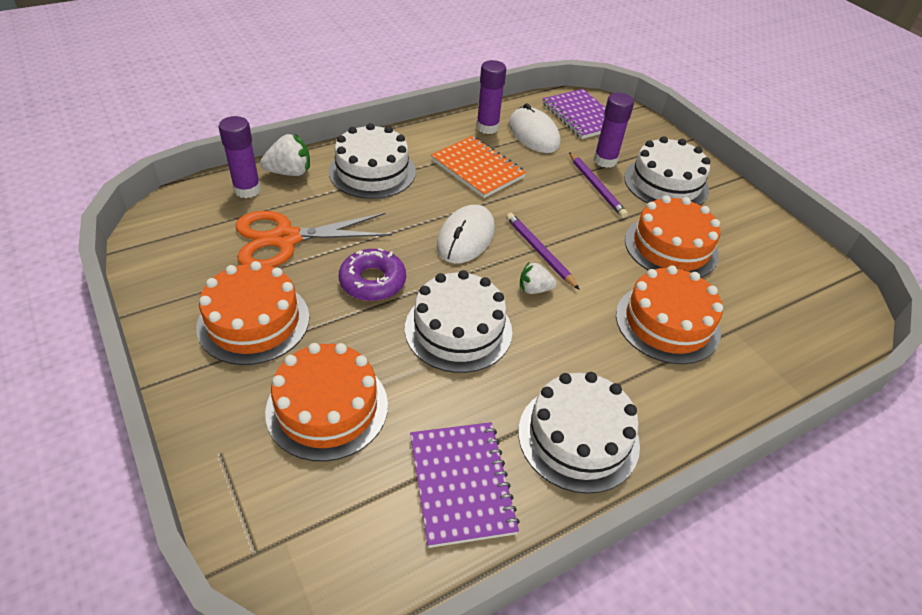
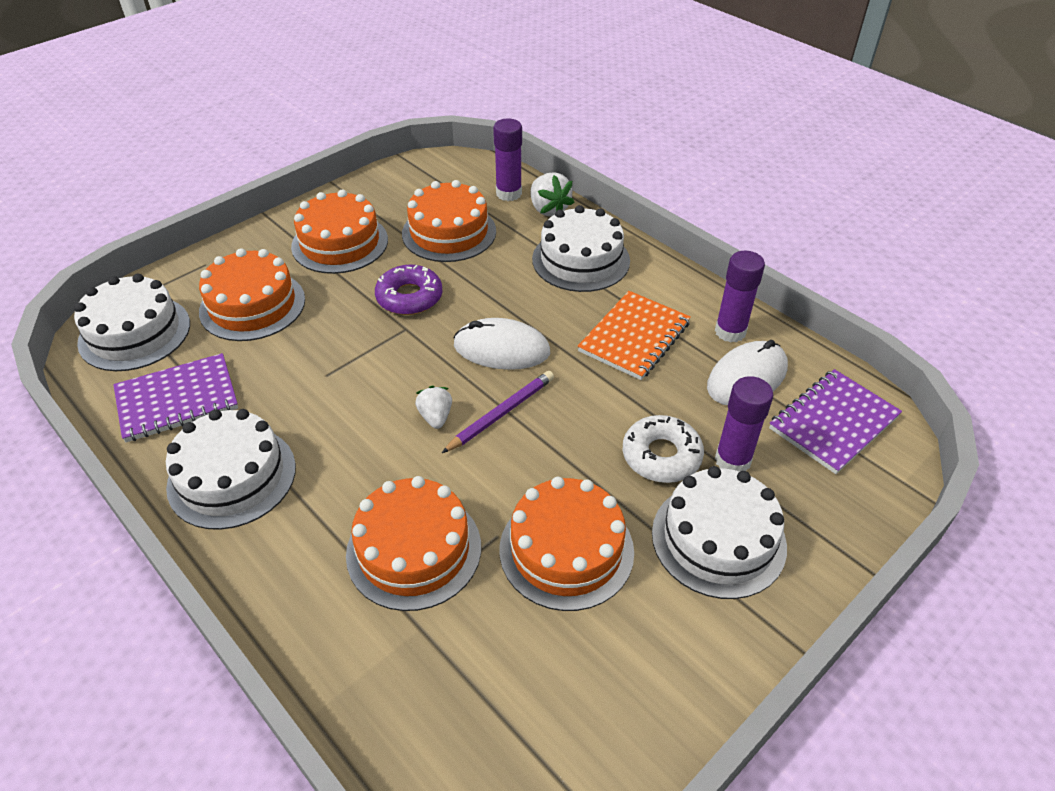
camera: 80 degrees right, 0 degrees up
orange scissors [236,211,392,267] -> orange cake [402,180,496,262]
white cake [405,270,512,373] -> white cake moved to [74,274,190,371]
purple pencil [569,152,628,218] -> white donut [623,415,704,483]

